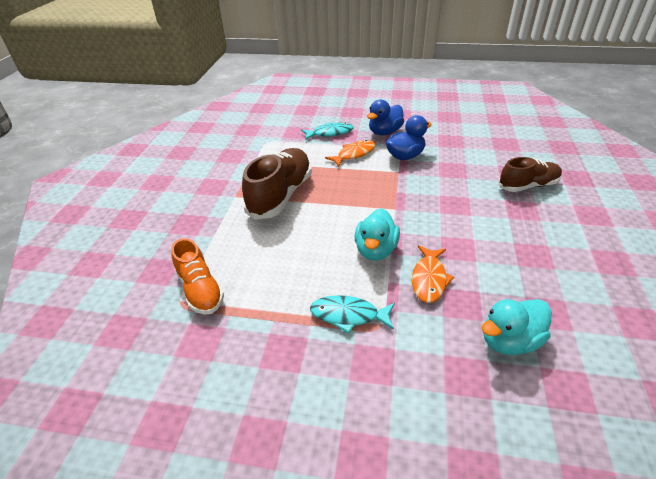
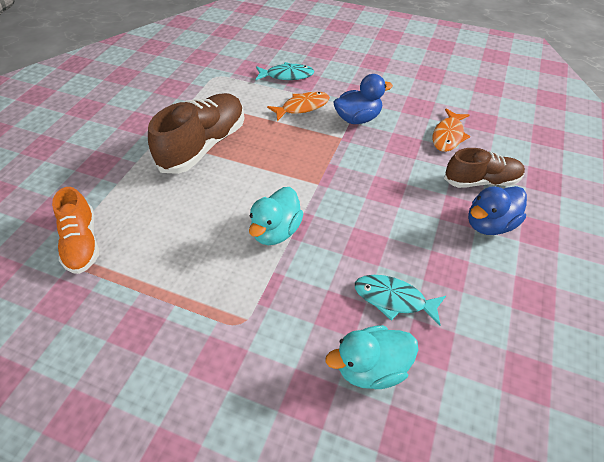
camera: 10 degrees right, 10 degrees up
turquoise fish [310,295,395,334] -> turquoise fish moved to [355,275,446,326]
blue duck [367,99,404,135] -> blue duck moved to [468,186,527,235]
orange fish [412,245,454,303] -> orange fish moved to [433,108,470,152]

